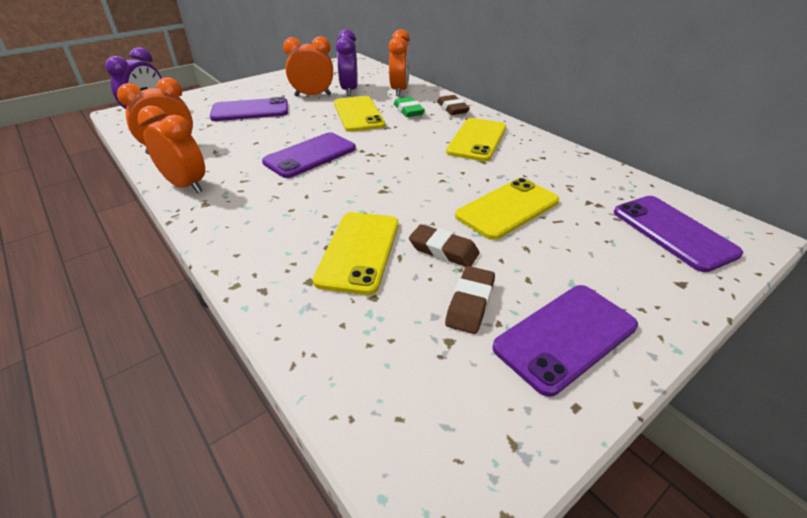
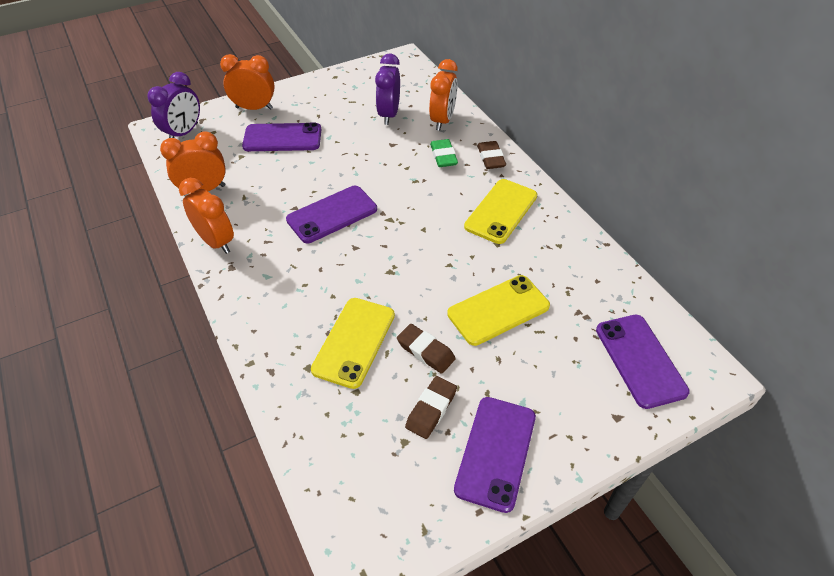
camera: 10 degrees right, 10 degrees up
orange clock [283,36,333,97] -> orange clock moved to [220,54,275,110]
yellow phone [334,96,385,132] -> none
purple phone [492,285,638,397] -> purple phone turned 45 degrees counterclockwise [454,397,536,513]

